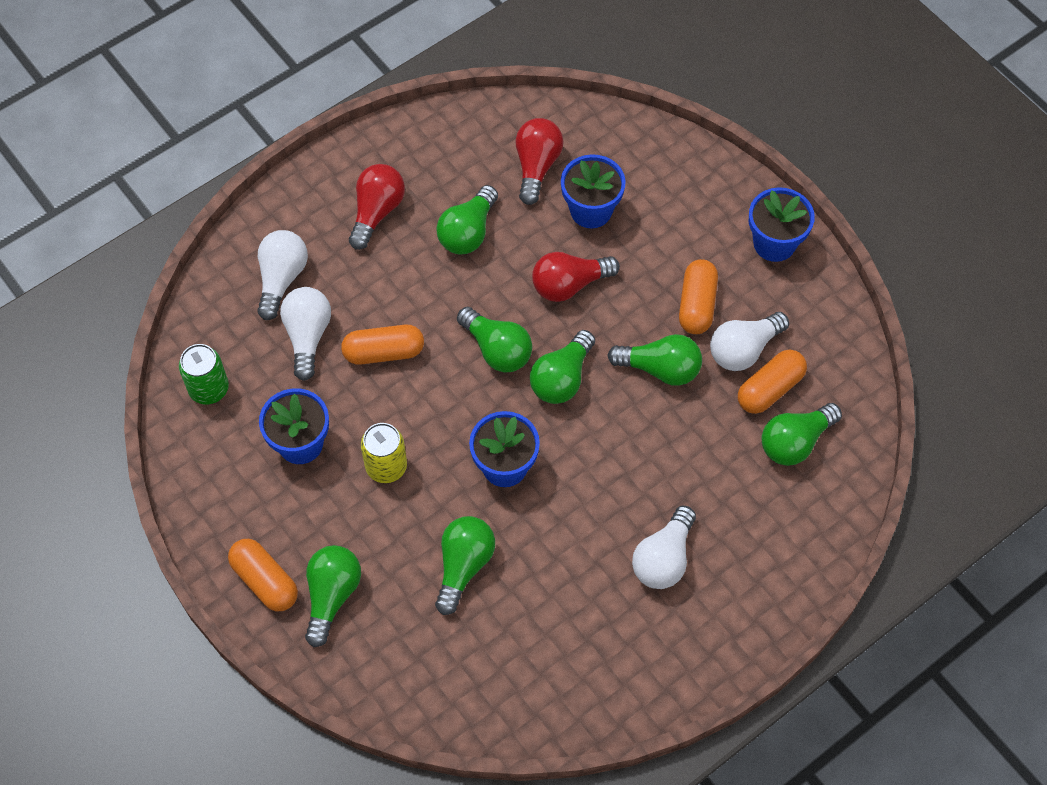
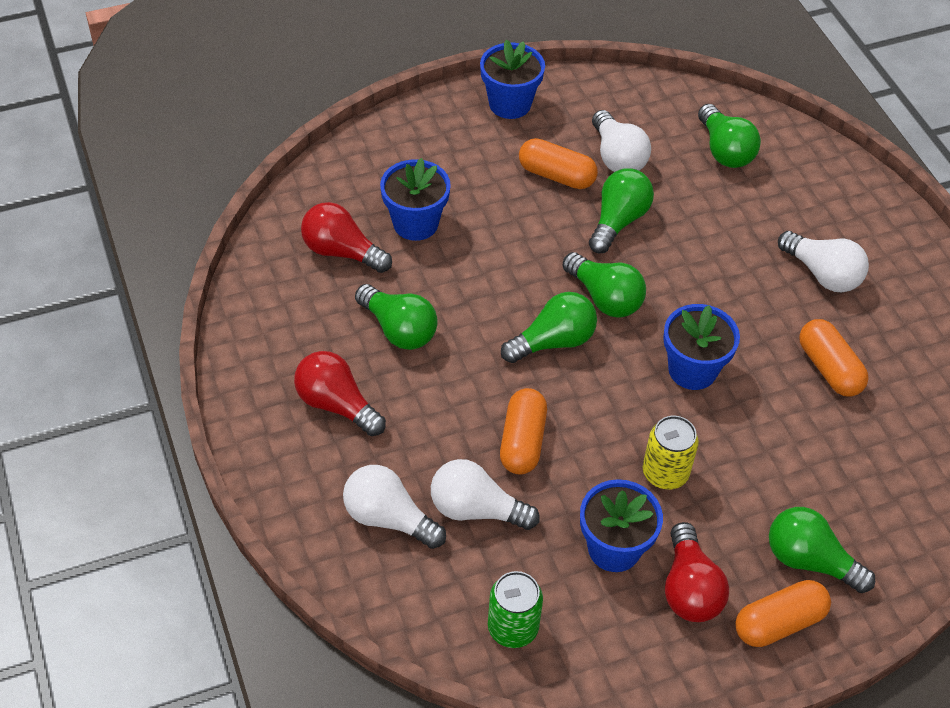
camera: 75 degrees left, 10 degrees down
green light bulb [435,516,495,615] -> none
red light bulb [532,252,620,302] -> red light bulb moved to [665,522,729,622]
orange capsule [738,349,807,414] -> orange capsule moved to [799,319,869,397]

